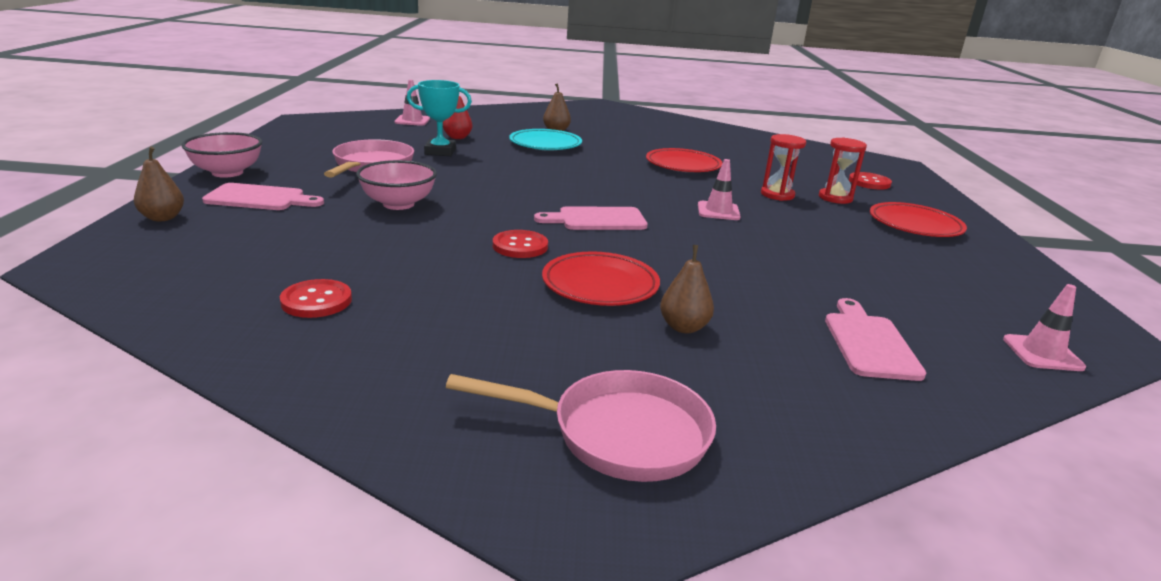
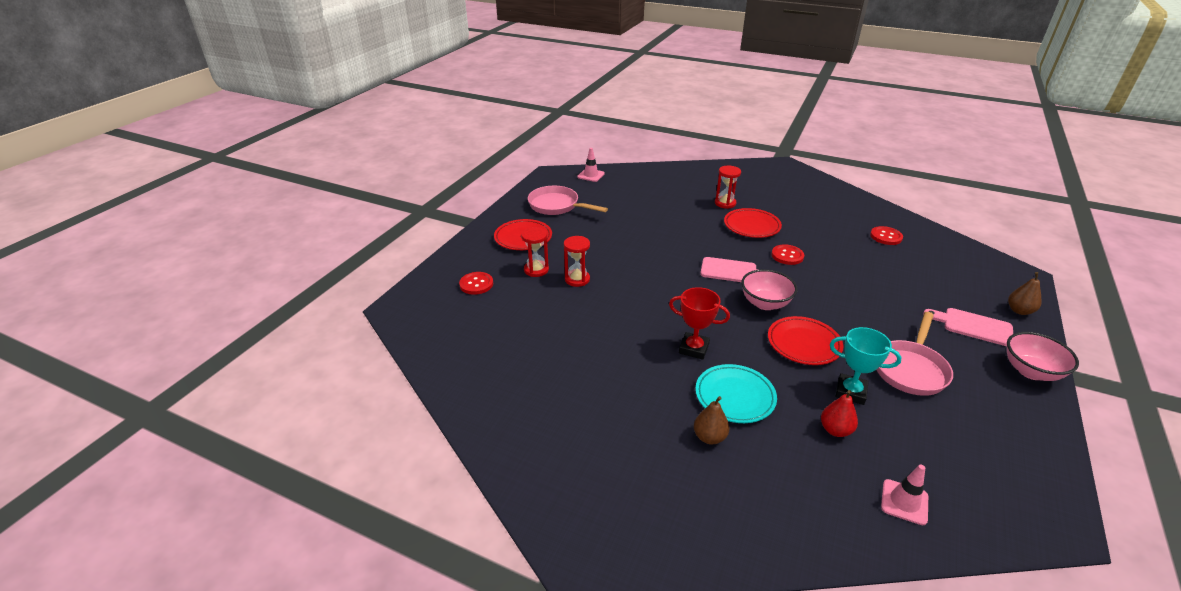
camera: 155 degrees left, 10 degrees up
pink bowl [356,160,437,210] -> pink bowl moved to [741,269,797,310]
pink pan [446,370,716,482] -> pink pan moved to [528,186,608,215]
red plate [646,148,723,172] -> red plate moved to [768,316,843,365]
brown pear [660,245,714,333] -> red hourglass [715,166,741,209]
pink traffic cone [698,159,741,220] -> none
pink cutting board [825,298,926,381] -> none
none -> red trophy [669,287,730,360]

